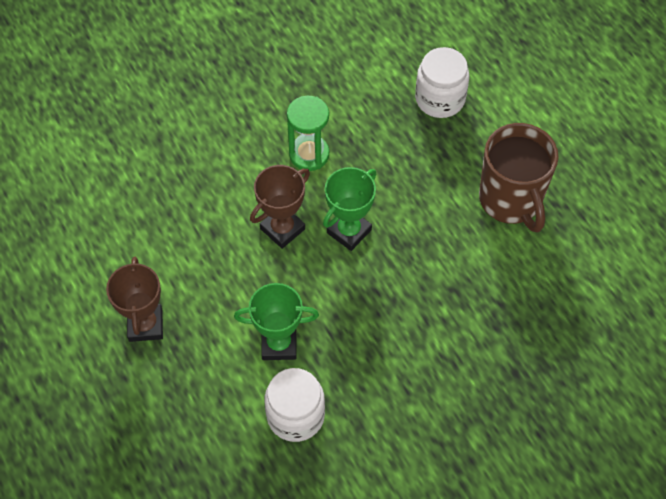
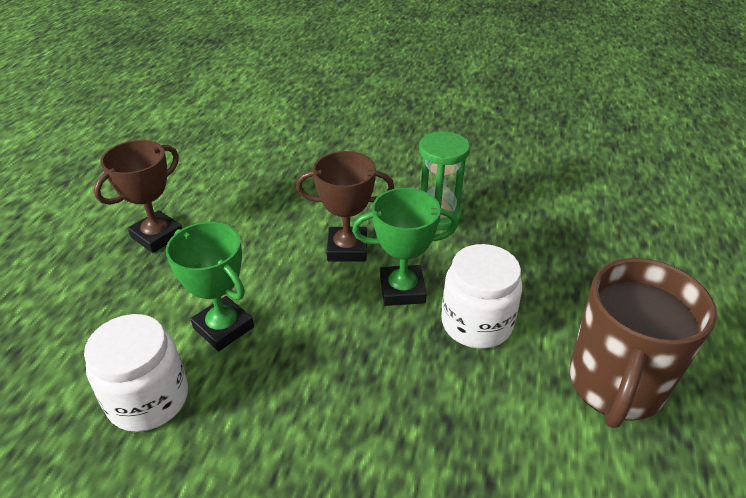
camera: 45 degrees right, 20 degrees down
white jar [415,47,469,118] -> white jar moved to [441,244,522,348]

